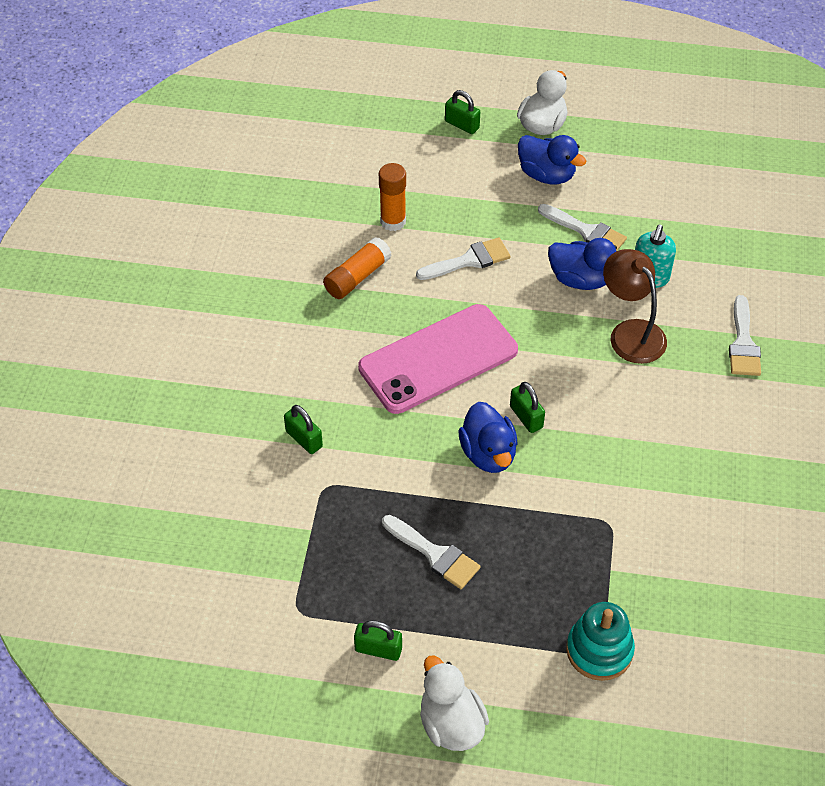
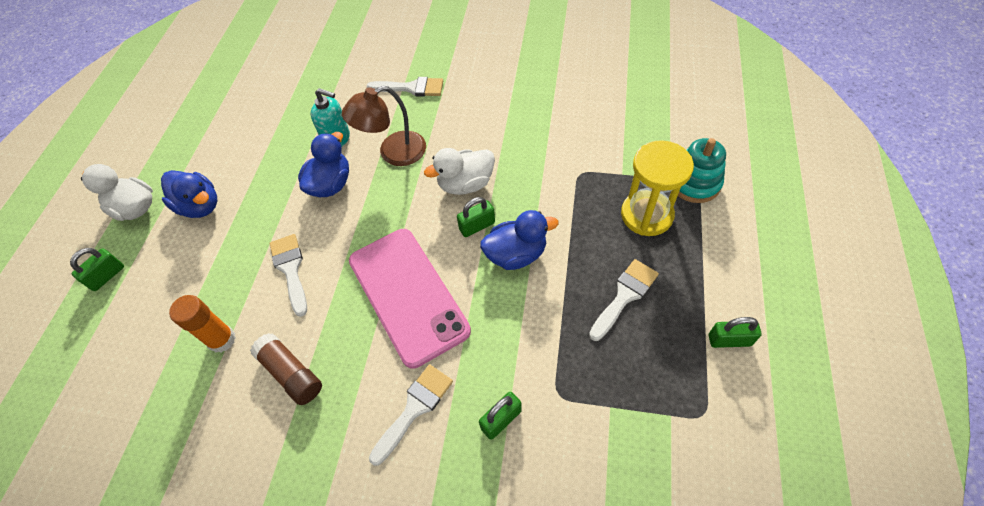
camera: 85 degrees left, 5 degrees up
orange glue stick [323,237,392,299] -> brown glue stick [250,333,322,405]
green padlock [354,620,402,661] -> green padlock turned 75 degrees clockwise [709,317,761,348]
white duck [420,655,489,751] -> white duck moved to [424,148,495,195]
blue duck [518,135,586,184] -> blue duck turned 90 degrees clockwise [161,170,218,218]
white brush [538,204,627,251] -> white brush moved to [369,364,453,466]
none -> yellow hourglass [621,140,694,236]

